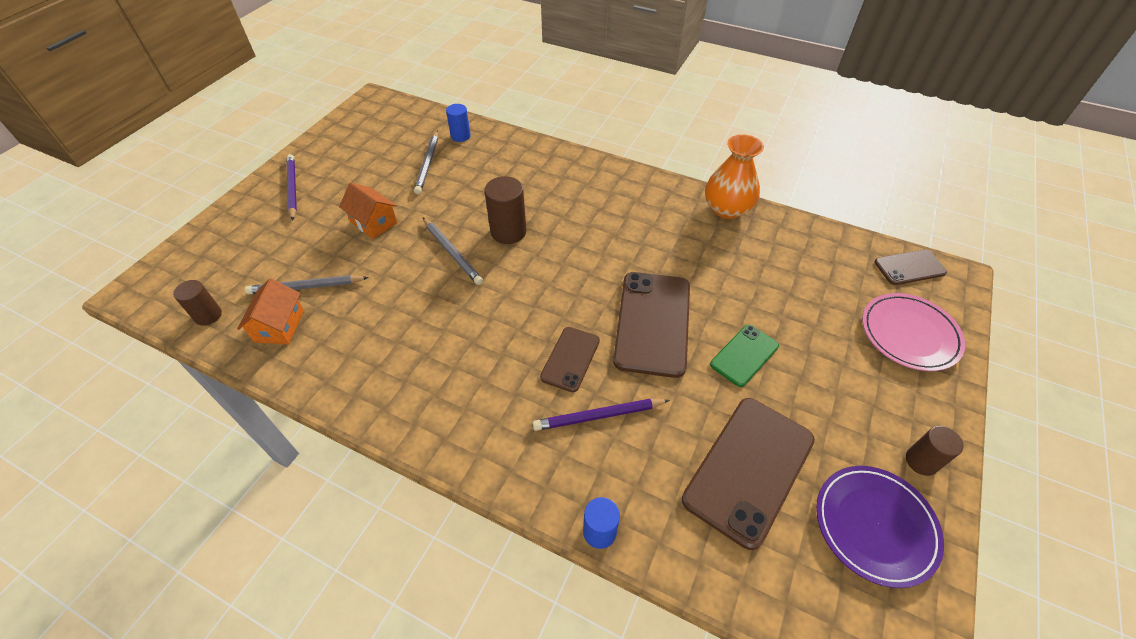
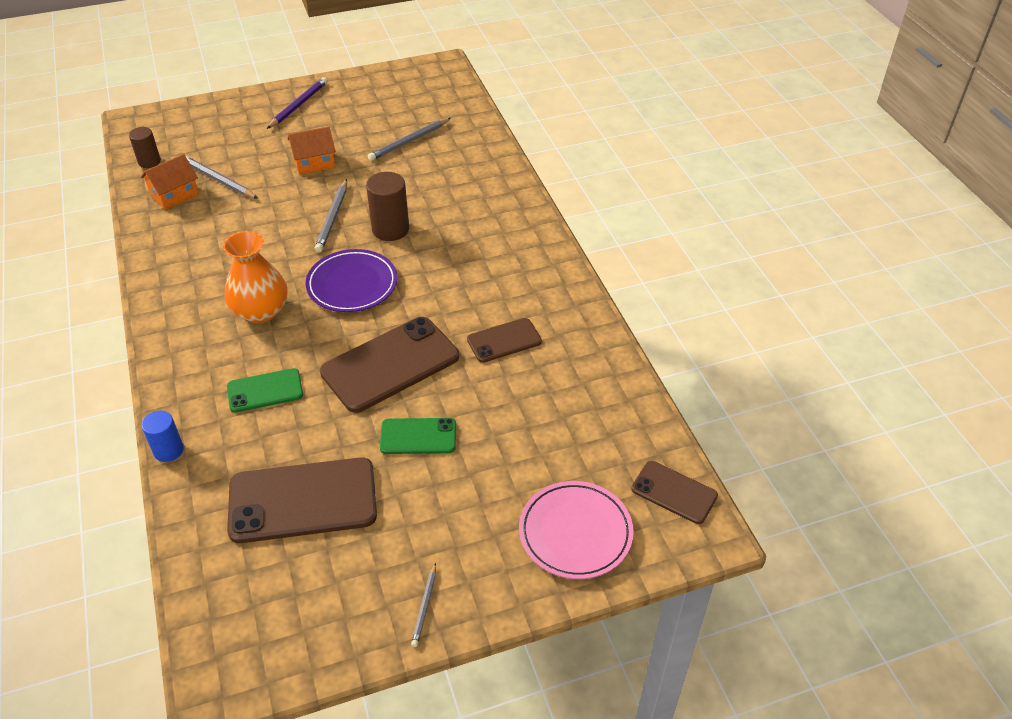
camera: 45 degrees right, 5 degrees down
orange house [339,183,397,239] -> orange house turned 75 degrees clockwise [288,126,336,175]
blue cylinder [446,104,471,142] -> none
purple pencil [533,399,670,431] -> green phone [227,368,303,412]
brown phone [540,327,600,392] -> brown phone moved to [467,318,542,363]
orange vase [705,134,764,219] -> orange vase moved to [223,231,288,324]
purple plate [816,466,944,588] -> purple plate moved to [305,249,397,312]
brown cylinder [906,426,963,476] -> grey pencil [411,563,436,647]

